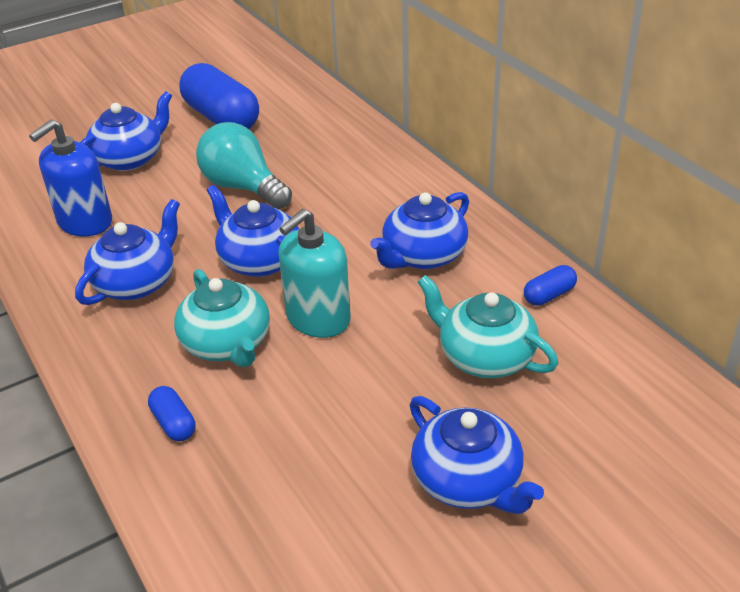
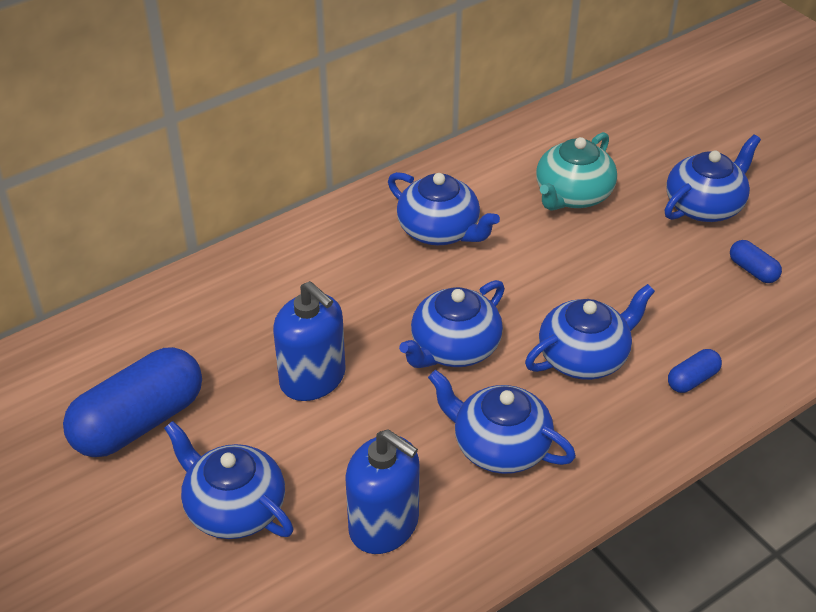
camera: 95 degrees left, 5 degrees up
turquoise teapot [174,269,270,367] -> blue teapot [525,284,655,380]
turquoise light bulb [196,122,292,209] -> blue soap dispenser [273,281,346,401]
turquoise soap dispenser [278,209,351,338] -> none
blue capsule [524,265,577,306] -> blue capsule moved to [730,240,782,283]

